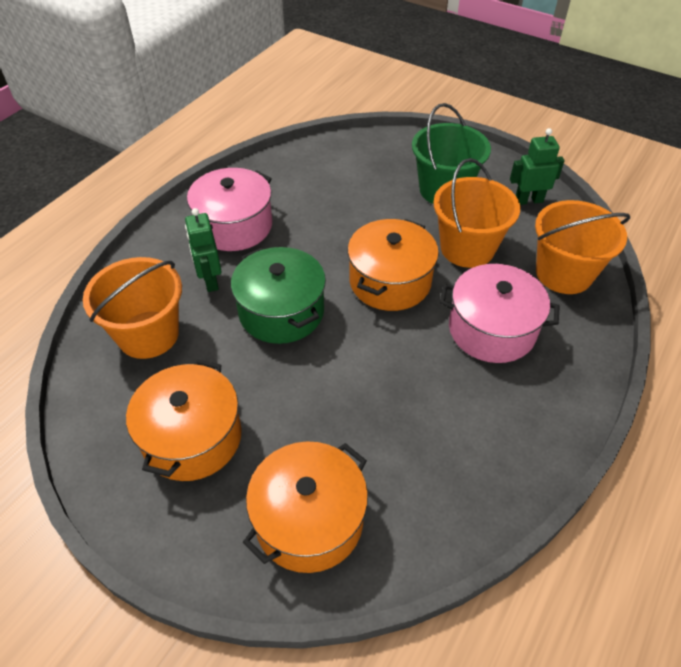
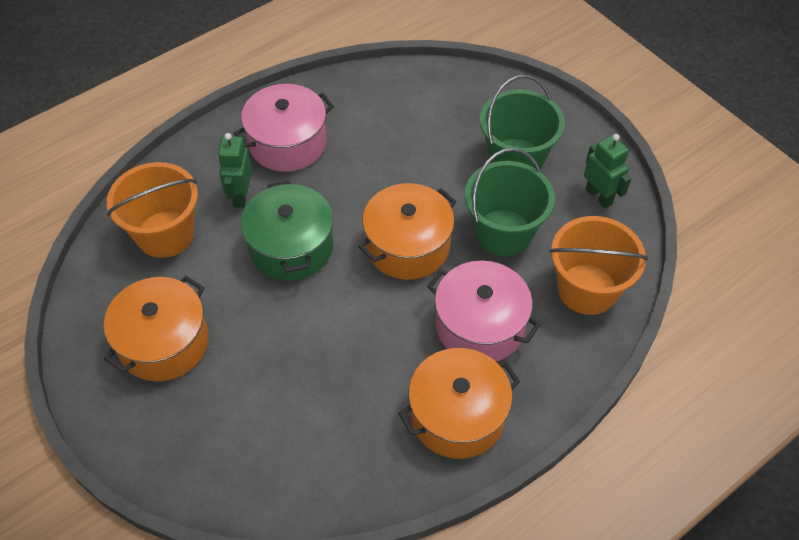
camera: 20 degrees right, 5 degrees up
orange pot [243,441,368,573] -> orange pot moved to [398,348,520,459]
orange bucket [433,158,520,268] -> green bucket [464,148,555,256]
green robot [510,128,565,205] -> green robot turned 45 degrees clockwise [584,134,631,208]

